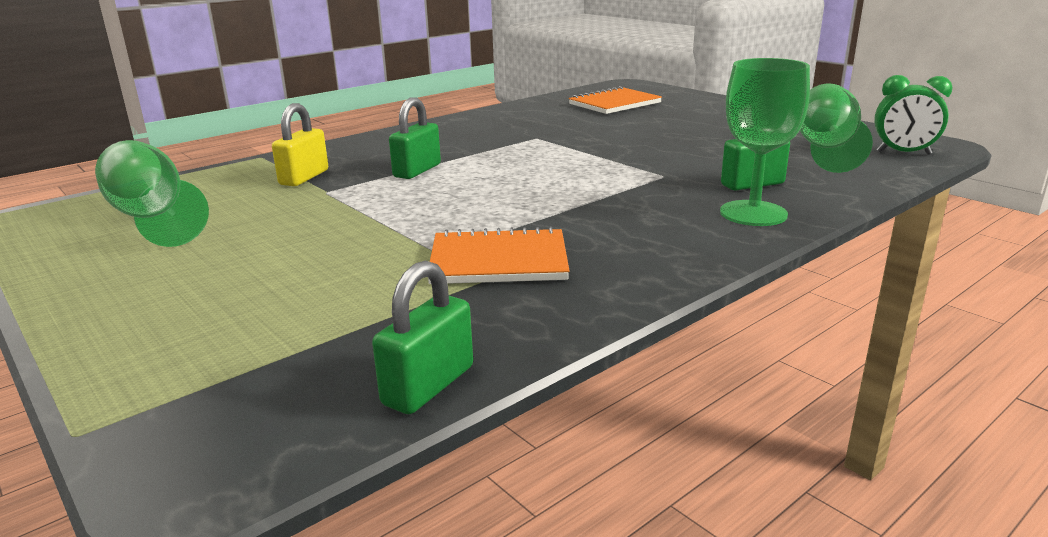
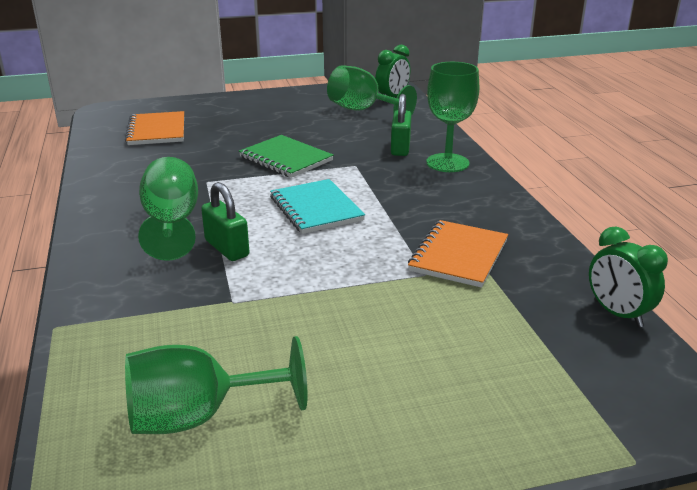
camera: 65 degrees left, 5 degrees up
yellow padlock [272,103,328,186] -> none
green padlock [372,261,473,414] -> green clock [589,227,668,327]
none -> green goblet [138,157,198,261]
none -> green notebook [239,135,334,178]
none -> turquoise notebook [270,179,365,234]

